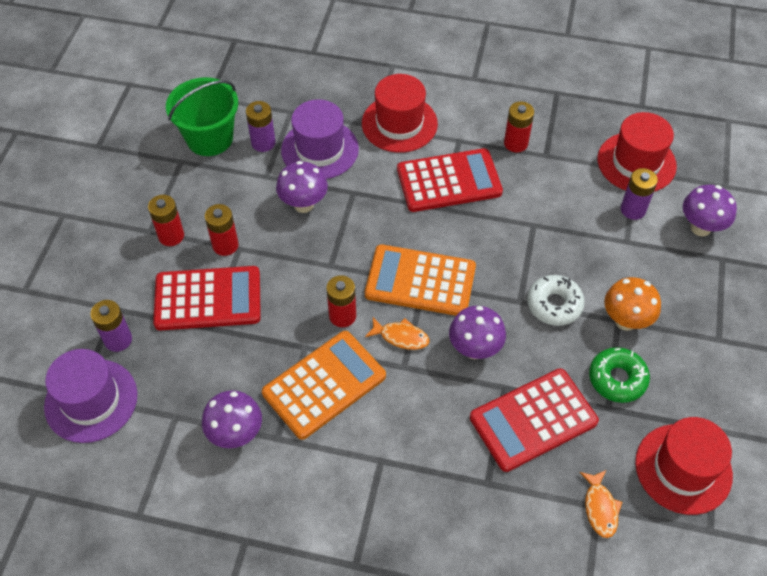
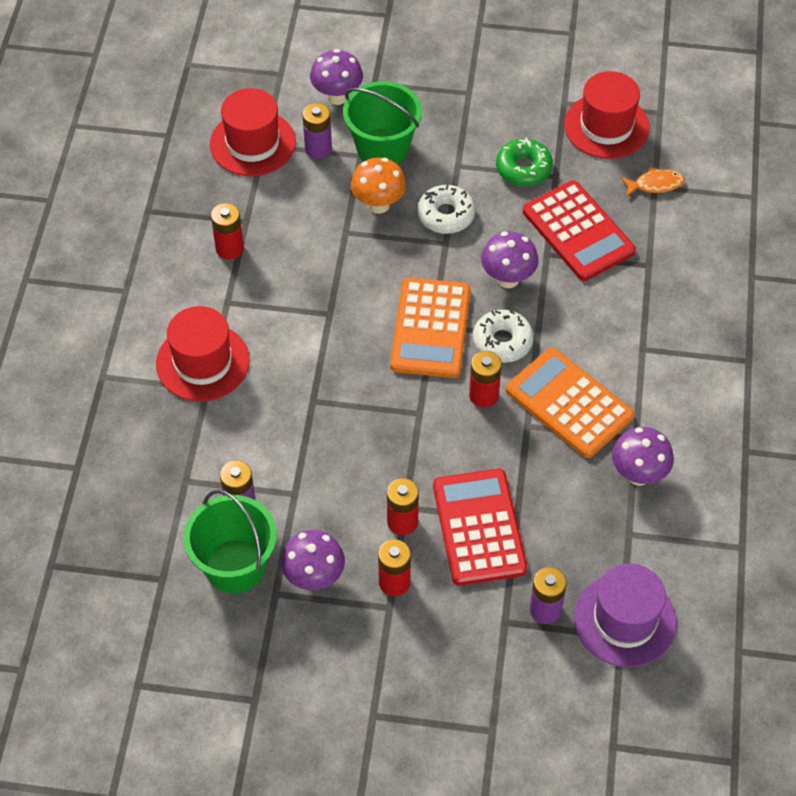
camera: 95 degrees left, 0 degrees up
purple mushroom [276,161,328,213] -> purple mushroom moved to [281,530,345,590]
purple hat [281,99,359,179] -> none
orange fish [365,317,429,350] -> white donut [473,309,534,363]
red calculator [397,148,503,212] -> none
orange mushroom [604,277,661,331] -> orange mushroom moved to [351,157,406,214]
none -> green bucket [343,81,422,165]

